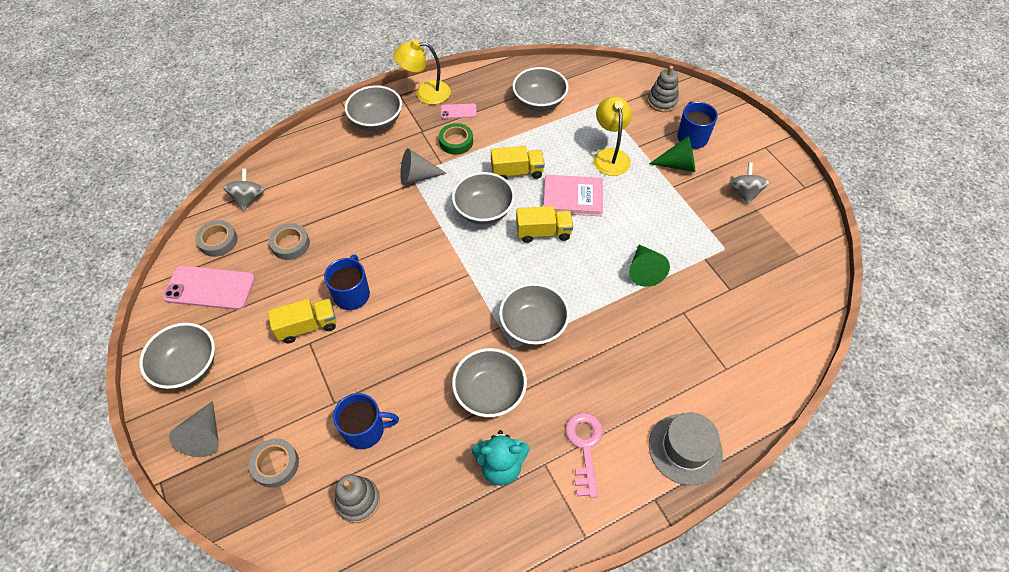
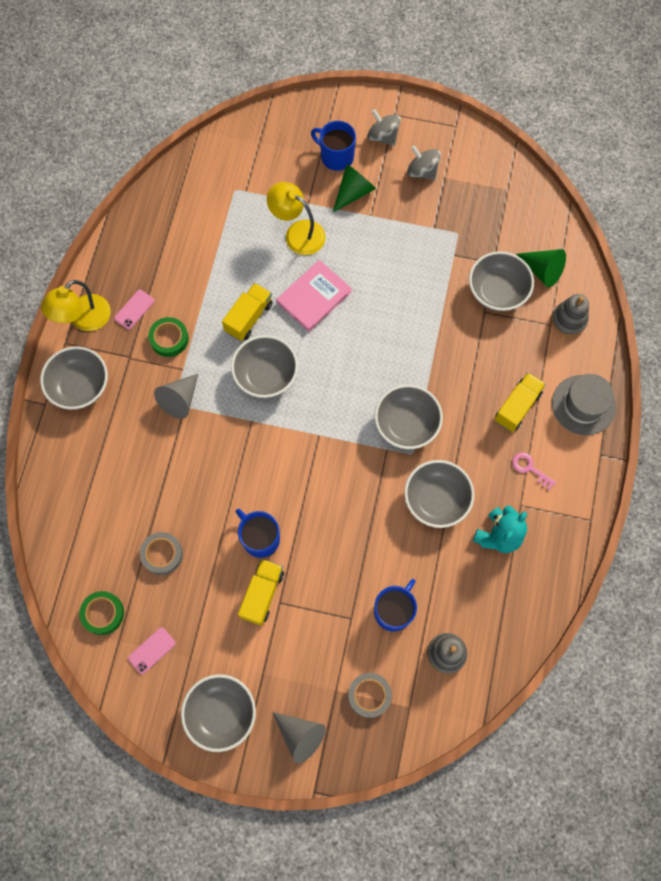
camera: 50 degrees left, 15 degrees up
pink phone [163,266,255,310] -> pink phone [128,627,176,674], size x0.51
grey tape [195,220,238,257] -> green tape [79,591,124,635]
grey spinning top [223,169,264,210] -> grey spinning top moved to [367,109,401,146]
grey bowl [512,67,568,111] -> grey bowl moved to [469,251,534,311]
yellow truck [516,206,573,243] -> yellow truck moved to [494,373,546,432]
pink key [565,413,603,498] -> pink key [512,452,556,490], size x0.64
green cone [629,244,670,287] -> green cone moved to [516,249,566,287]
grey stacking toy [647,66,679,112] -> grey stacking toy moved to [551,294,589,337]

